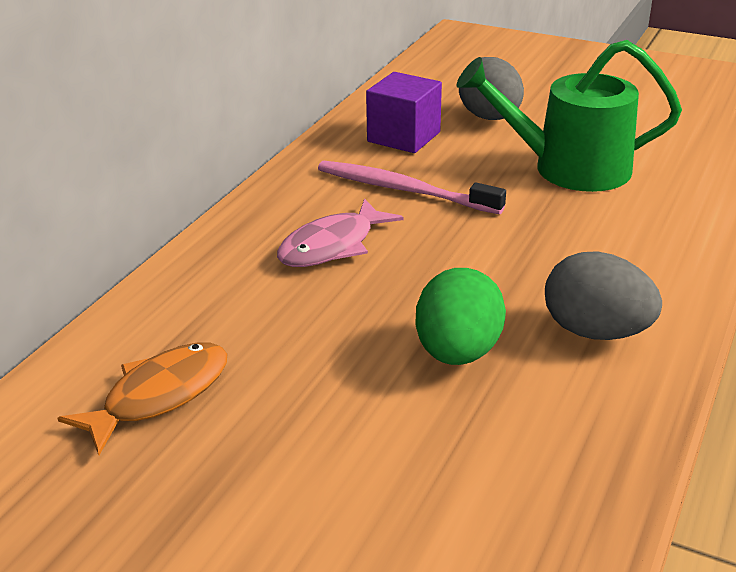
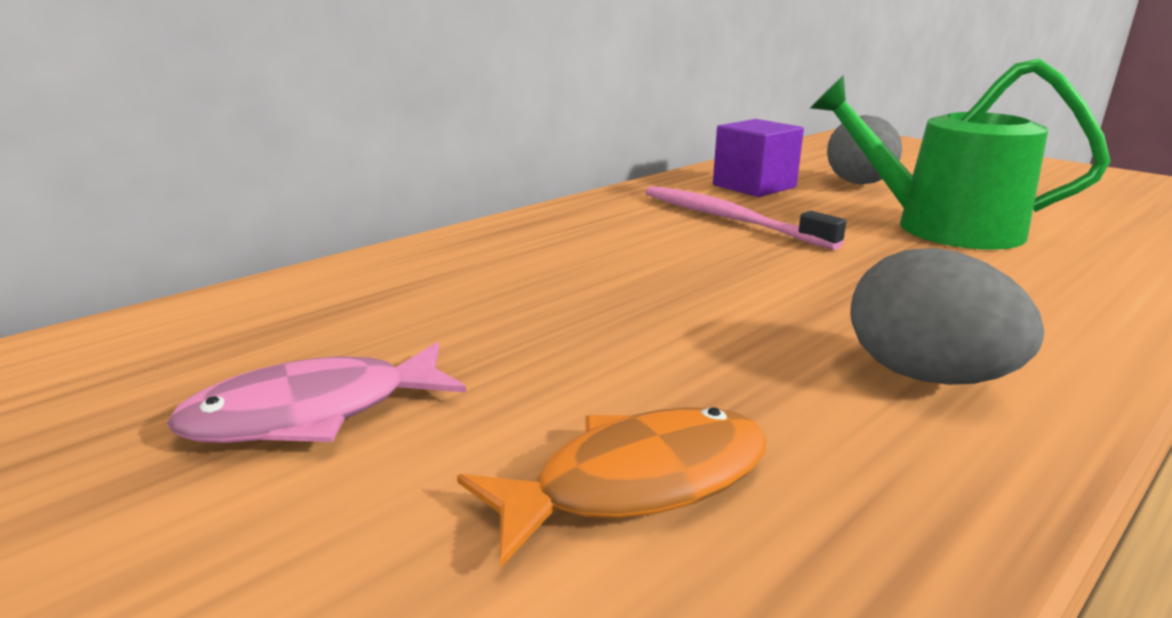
camera: 20 degrees right, 10 degrees down
orange fish [57,343,227,455] -> orange fish moved to [457,407,767,568]
pink fish [277,198,403,267] -> pink fish moved to [167,342,466,443]
green egg [415,268,506,365] -> none

